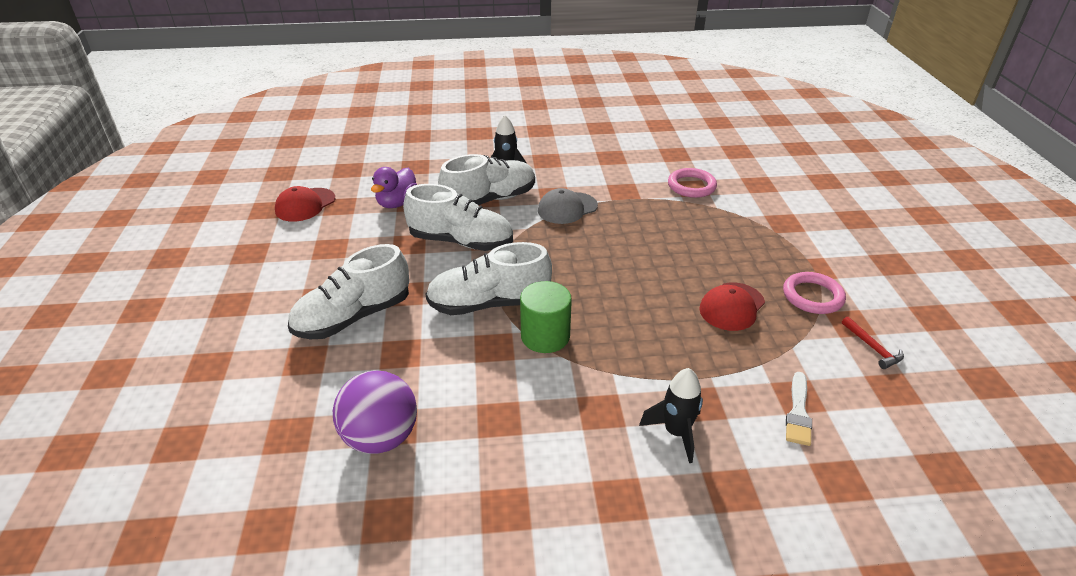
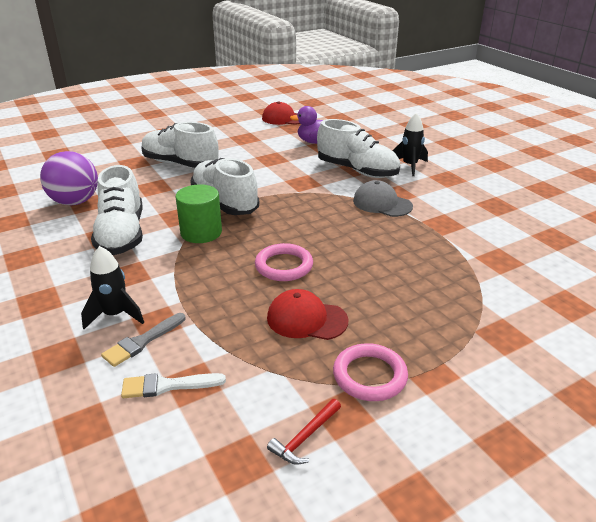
camera: 65 degrees right, 5 degrees down
white shoe [403,184,513,251] -> white shoe moved to [91,165,143,255]
pink ring [668,168,717,198] -> pink ring moved to [255,243,313,281]
none -> grey brush [101,313,186,367]

